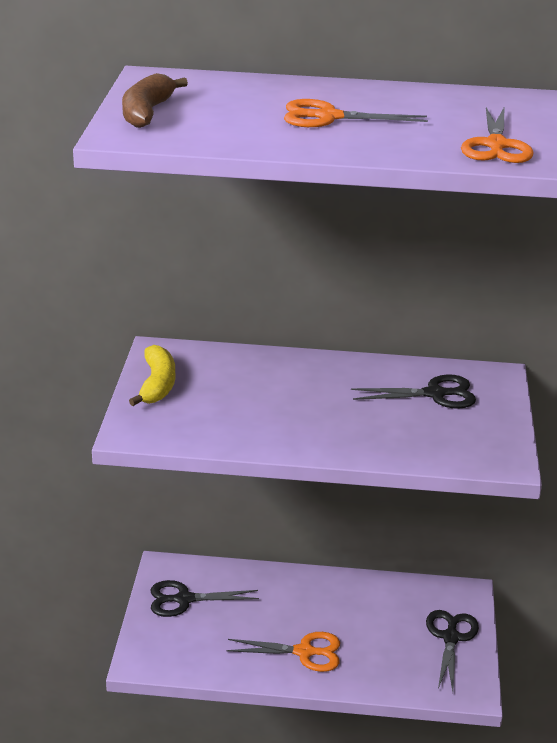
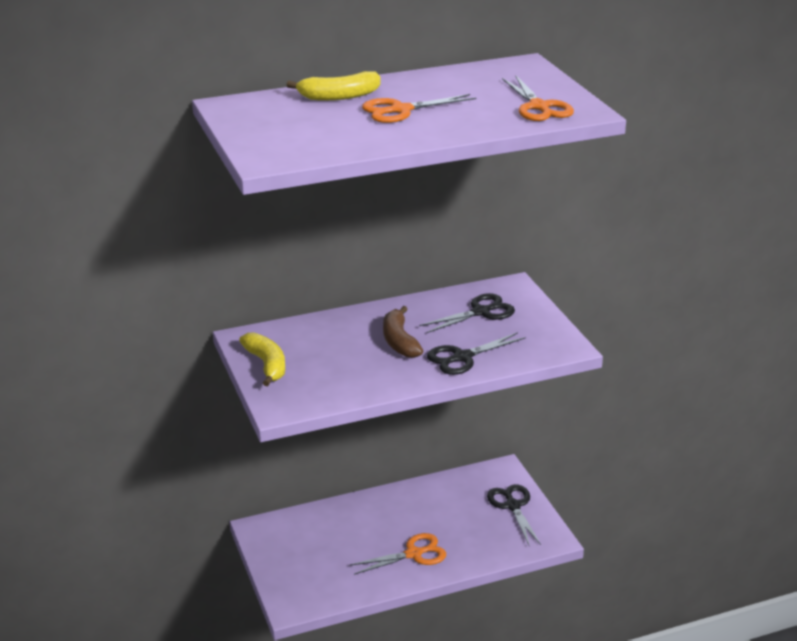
camera: 25 degrees left, 0 degrees up
brown banana [122,73,188,128] -> brown banana moved to [383,306,423,358]
black scissors [151,580,259,617] -> black scissors moved to [427,332,526,375]
none -> yellow banana [286,71,381,101]

